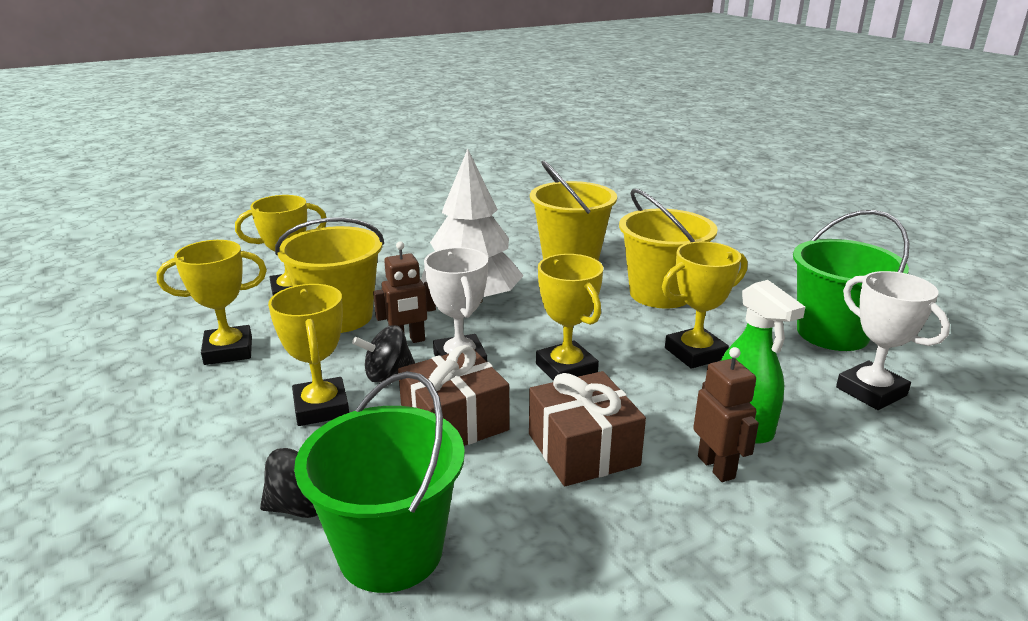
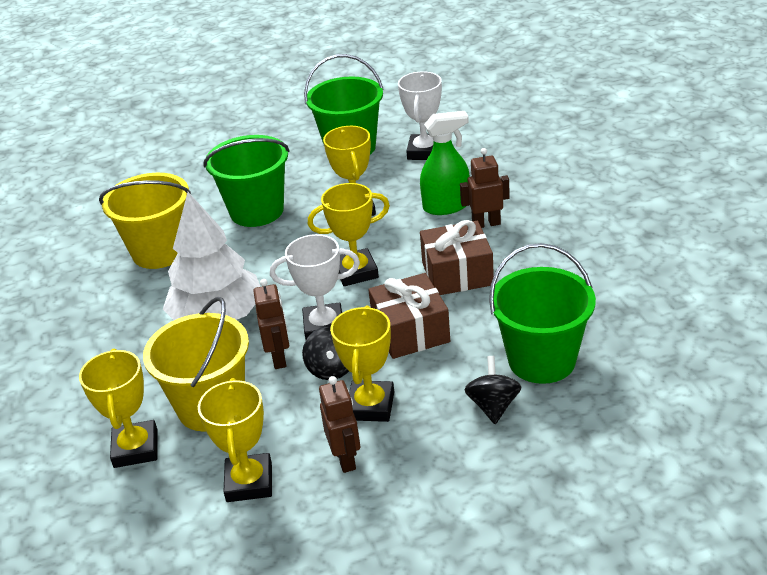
camera: 75 degrees left, 10 degrees up
yellow trophy [268,284,349,426] -> yellow trophy turned 75 degrees counterclockwise [330,306,394,422]
yellow bucket [619,189,718,309] -> green bucket [204,135,289,227]
white trophy [836,271,950,410] -> white trophy turned 60 degrees counterclockwise [398,71,442,160]
none -> brown robot [319,376,360,473]

